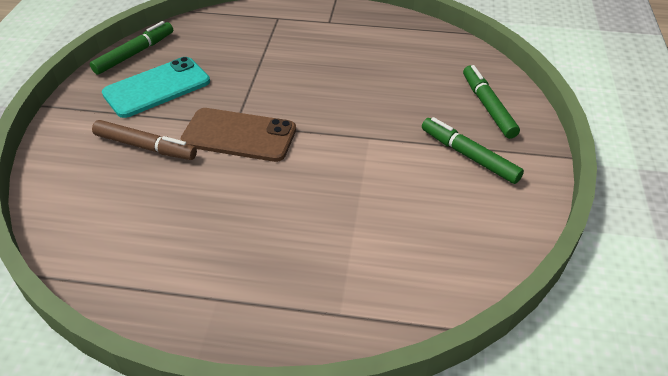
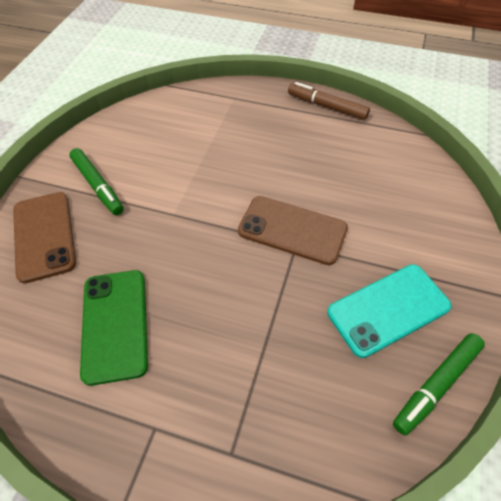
camera: 170 degrees left, 10 degrees up
brown marker [92,120,197,160] -> brown marker moved to [288,82,370,120]
green marker [463,65,520,139] -> brown phone [13,192,76,283]
none -> green phone [80,270,148,386]

